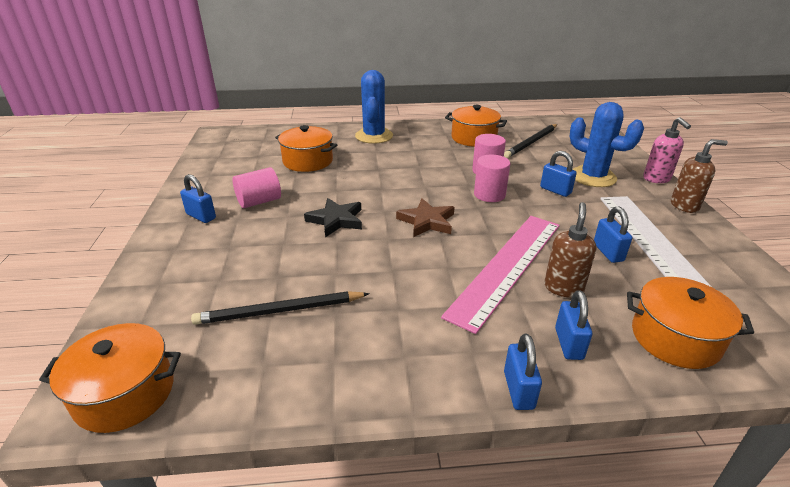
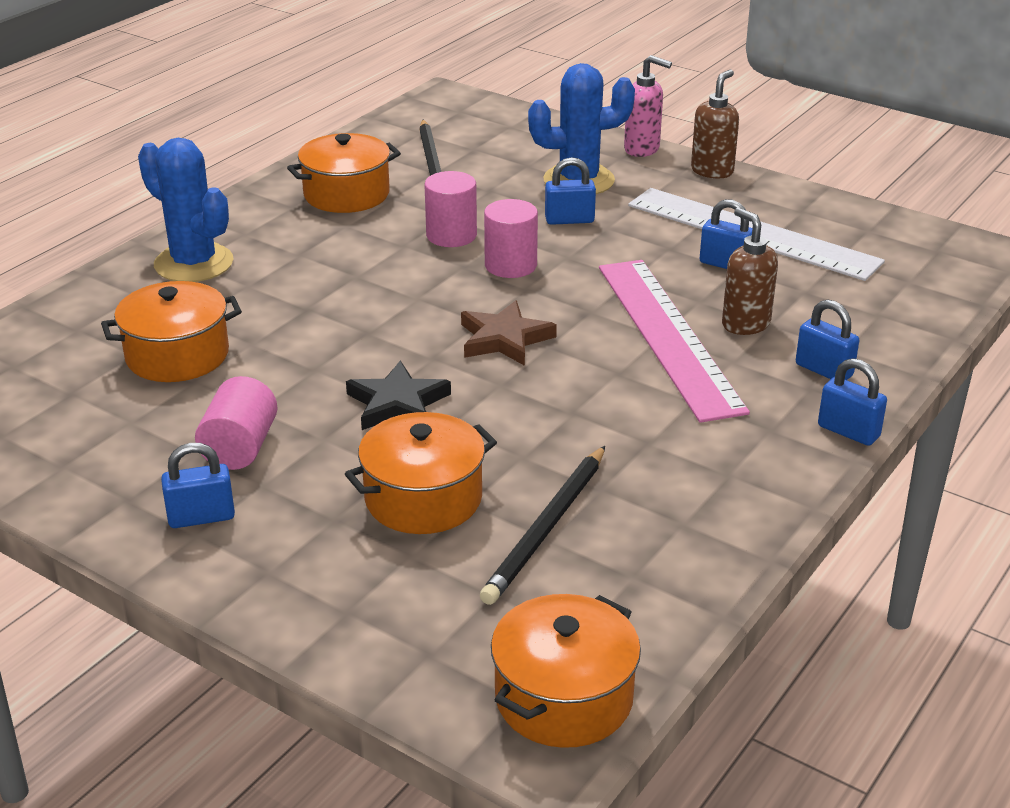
camera: 50 degrees left, 0 degrees up
orange pot [627,277,754,369] -> orange pot moved to [345,412,497,534]

